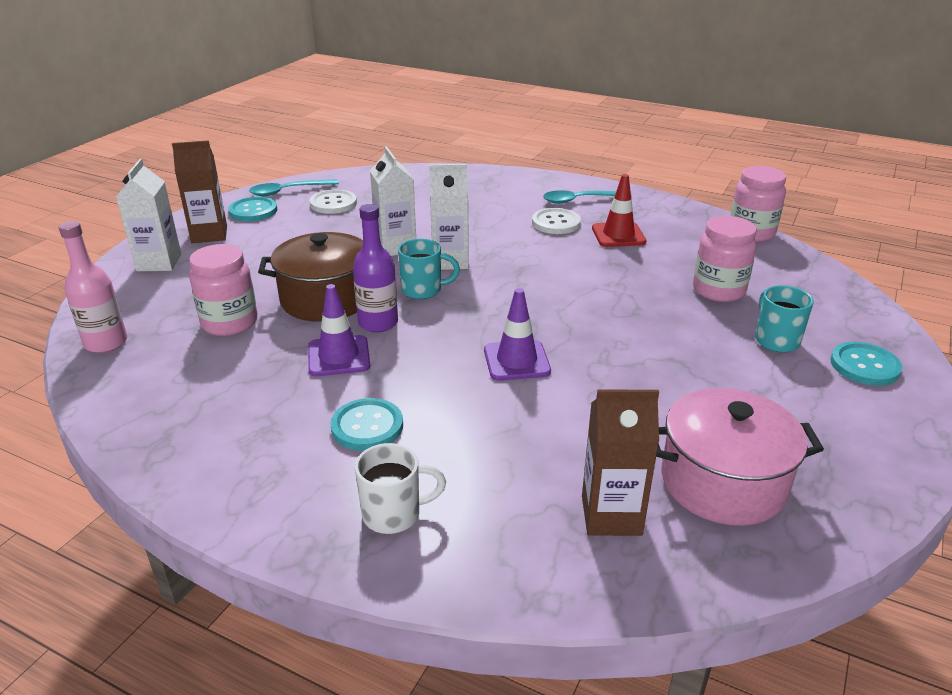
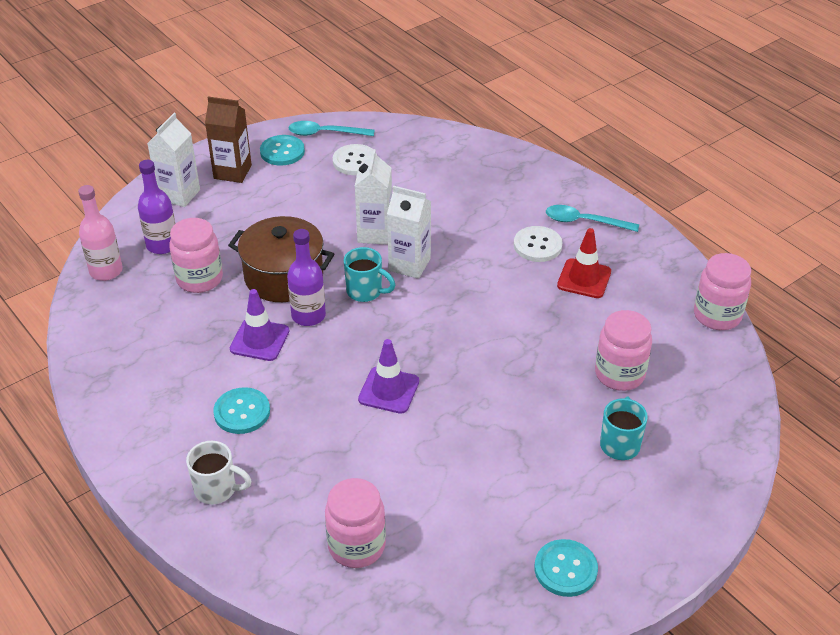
camera: 25 degrees right, 10 degrees up
brown carton [582,389,659,536] -> pink jar [325,478,386,568]
pink pot [656,388,824,526] -> none
turquoise button [830,342,902,386] -> turquoise button moved to [535,539,598,597]
none -> purple bottle [138,160,175,254]

